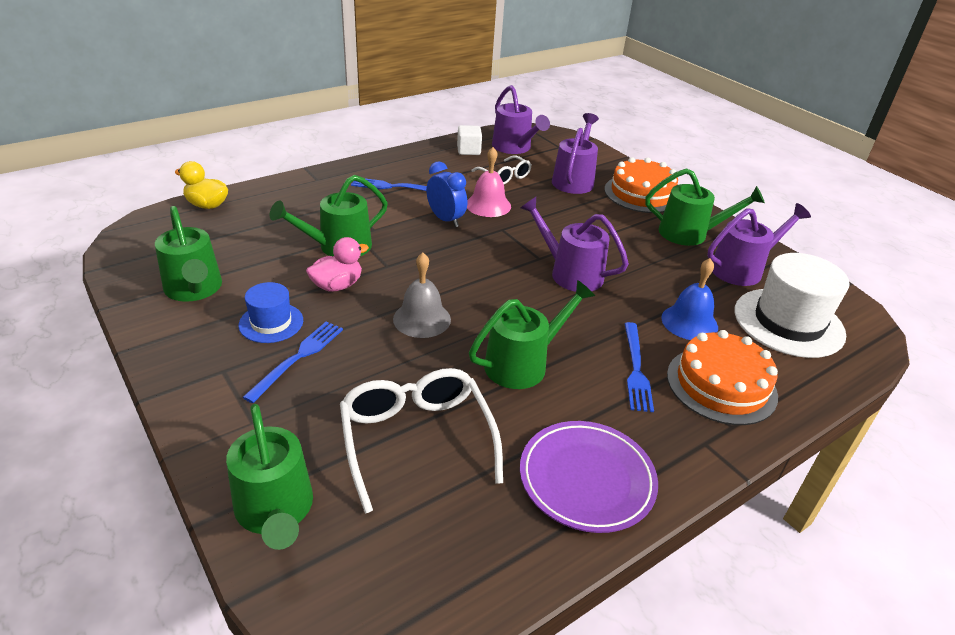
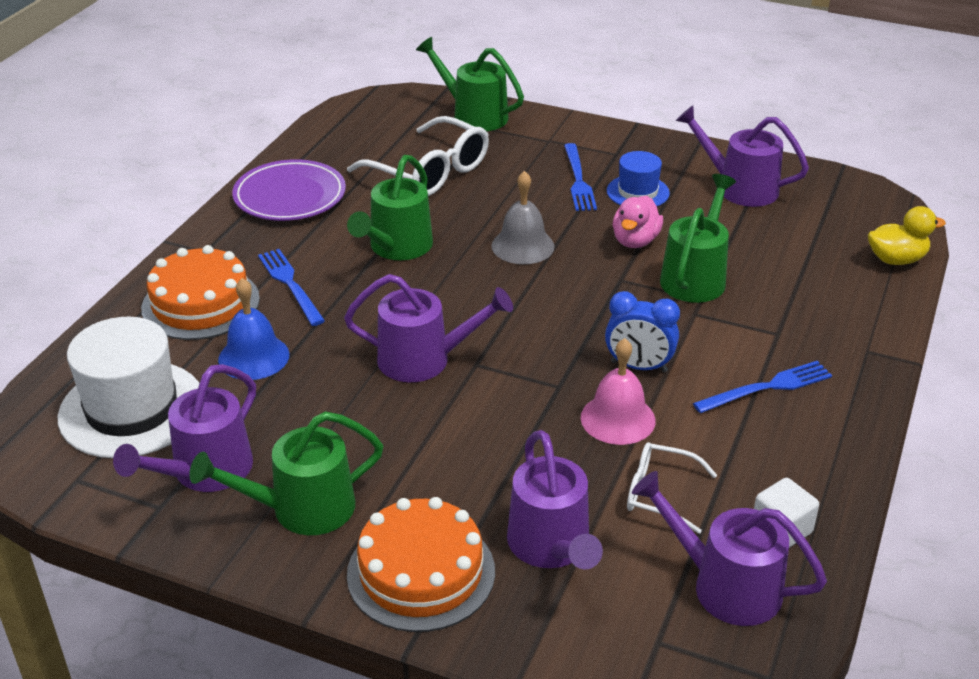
camera: 150 degrees right, 0 degrees up
green watering can [155,206,222,302] -> purple watering can [676,106,809,207]

